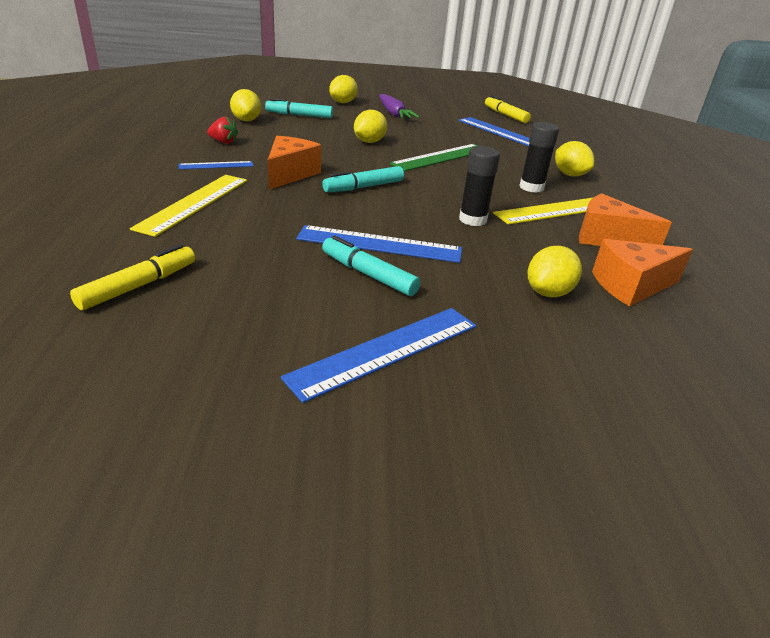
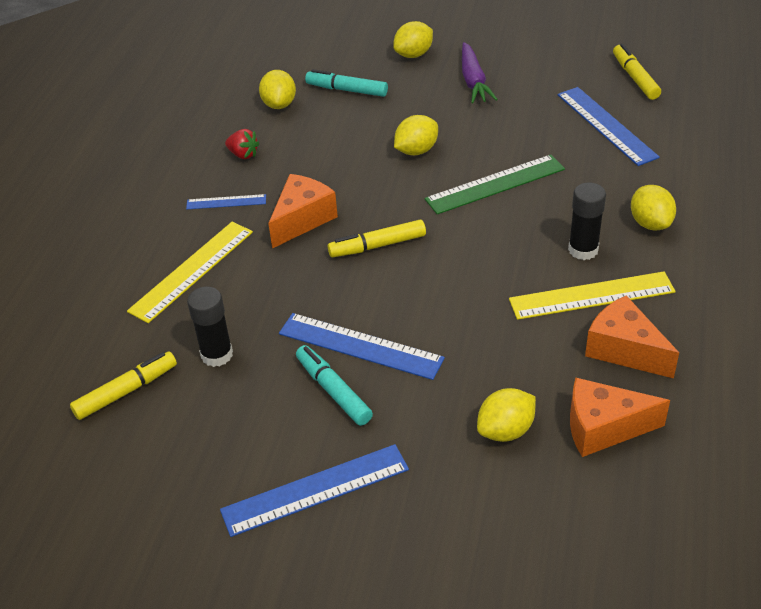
camera: 20 degrees right, 10 degrees up
turquoise marker [322,166,404,192] -> yellow marker [328,220,426,257]
black glue stick [459,146,500,226] -> black glue stick moved to [187,287,233,367]

